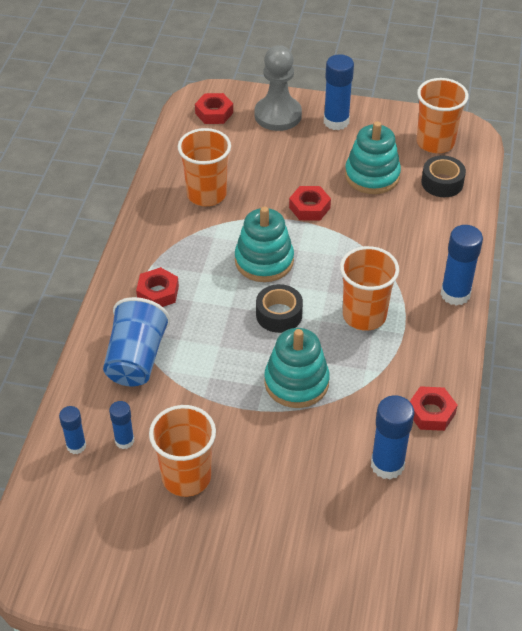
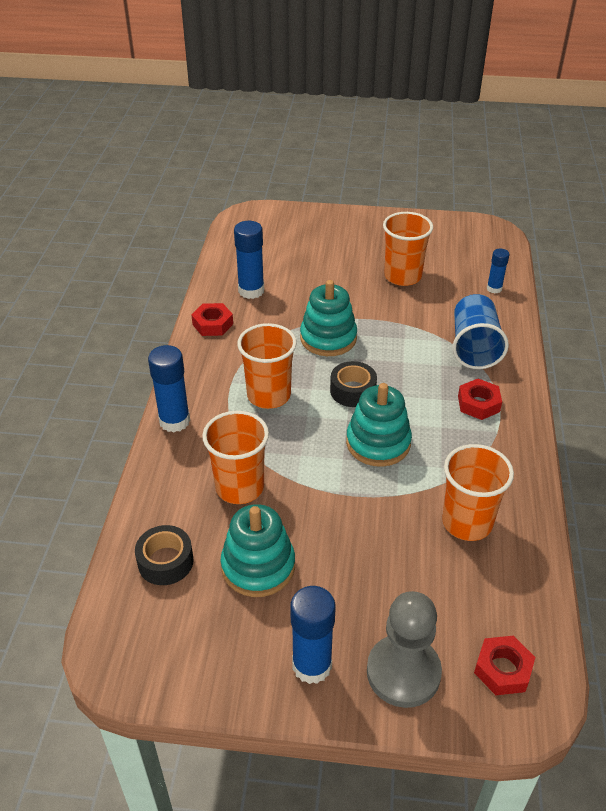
camera: 175 degrees right, 5 degrees down
blue glue stick [109,401,134,449] -> none
red nut [289,186,331,221] -> none
orange cup [417,78,469,153] -> orange cup moved to [202,411,269,504]

